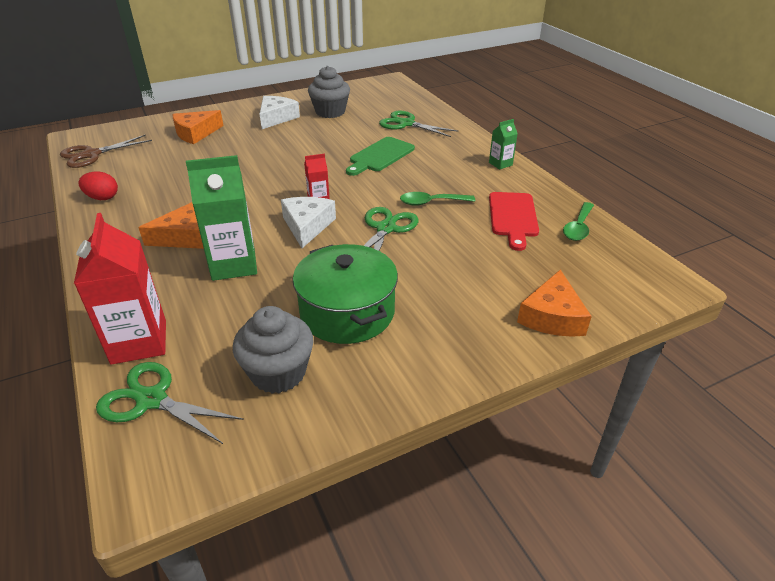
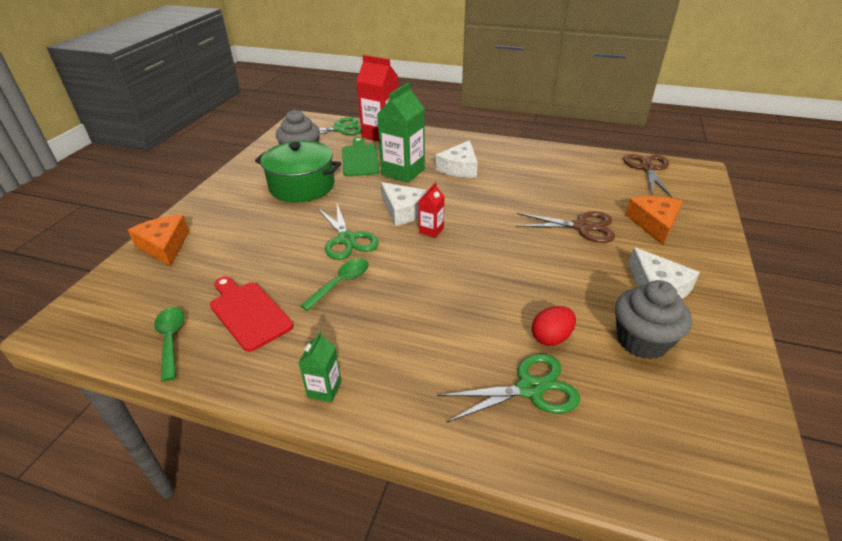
camera: 135 degrees right, 0 degrees up
red egg [79,172,118,200] -> red egg moved to [532,306,576,346]
orange cheese [138,202,204,249] -> white cheese [436,140,478,178]
green cutting board [346,137,415,176] -> green cutting board moved to [342,137,380,177]
none -> brown scissors [516,211,615,243]

